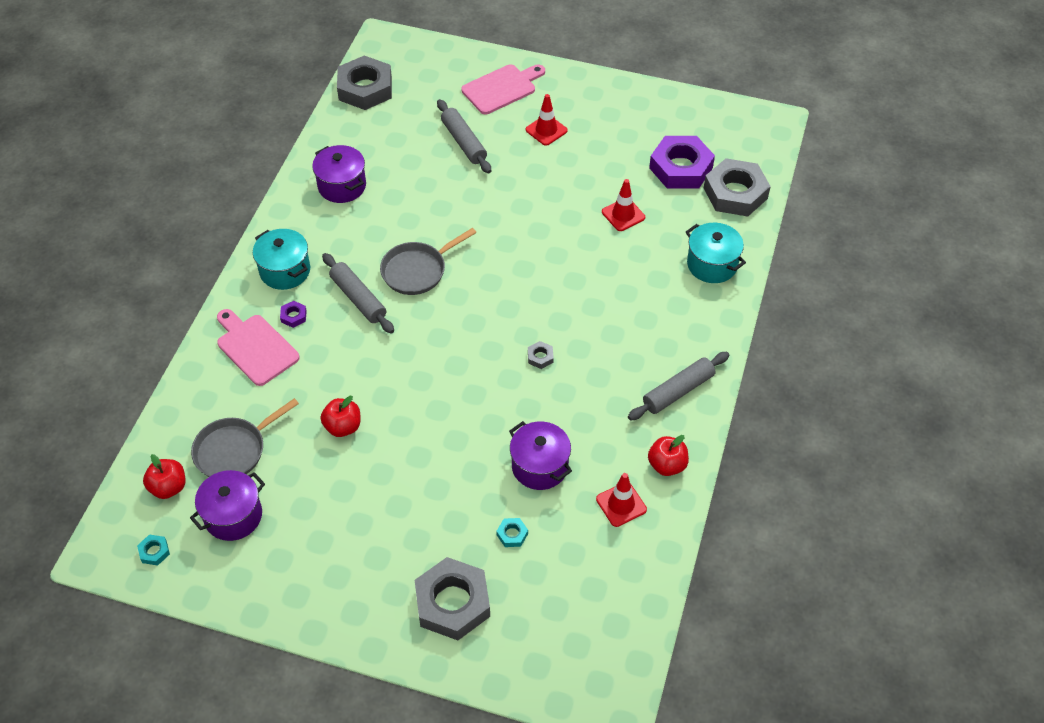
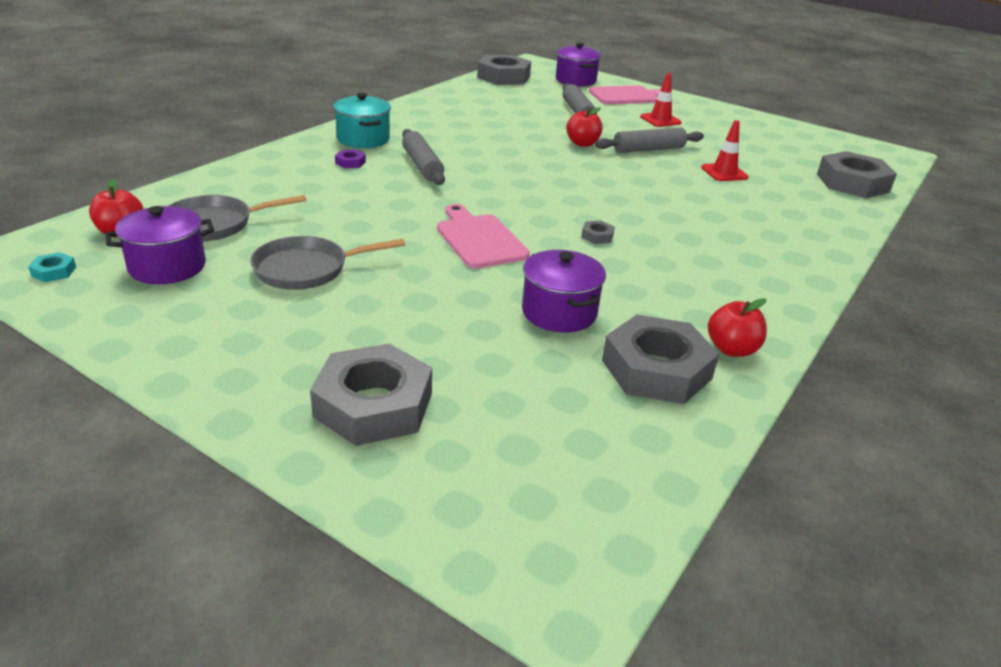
camera: 15 degrees right, 20 degrees down
pink cutting board [217,309,300,386] -> pink cutting board moved to [437,204,530,269]
purple pot [312,145,366,203] -> purple pot moved to [556,43,601,87]
red apple [321,396,360,437] -> red apple moved to [566,107,603,147]
grey pan [380,228,477,295] -> grey pan moved to [250,236,405,290]
turquoise nut [496,518,528,547] -> none
red traffic cone [596,473,647,527] -> grey nut [602,315,719,404]
grey rolling pin [628,352,729,420] -> grey rolling pin moved to [595,127,704,153]
purple nut [649,136,715,188] -> none
turquoise pot [686,223,746,283] -> none

